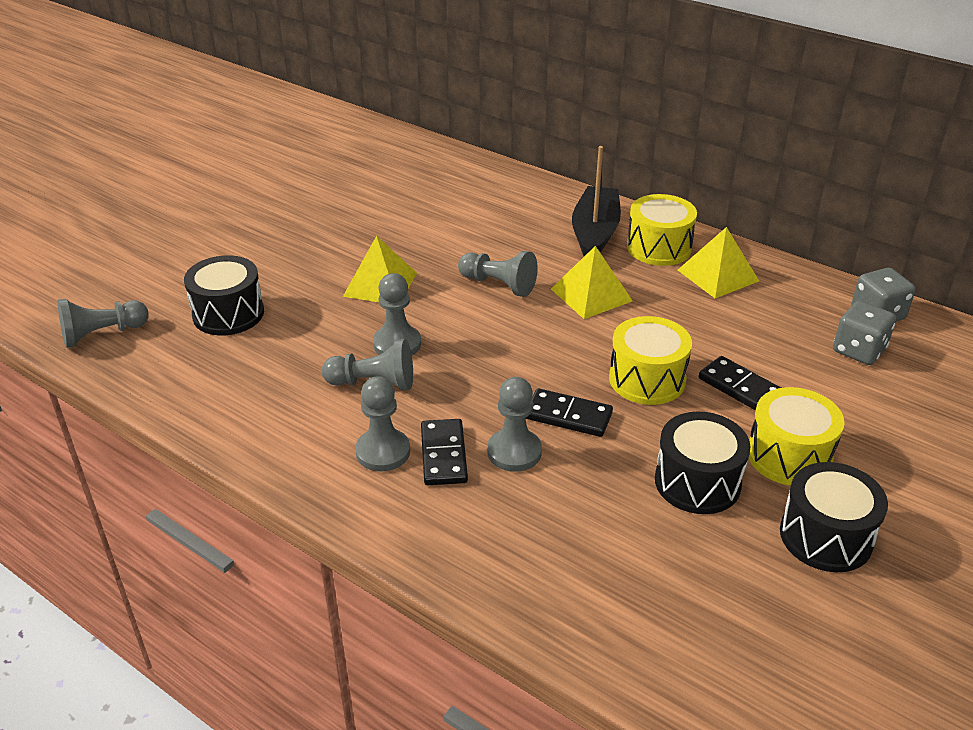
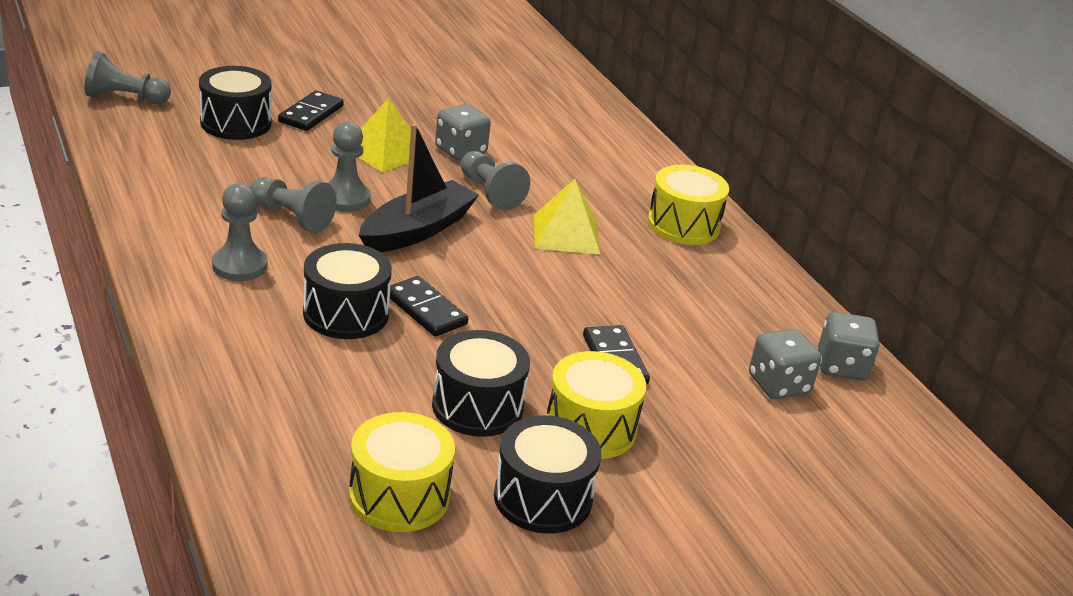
camera: 25 degrees right, 5 degrees down
black domino [421,419,468,485] -> black domino moved to [278,91,344,131]
grey pawn [487,377,542,472] -> black drum [303,243,392,339]
black boat [572,146,621,256] -> black boat moved to [359,124,479,252]
yellow drum [609,316,692,405] -> yellow drum moved to [349,412,455,532]
yellow pyramid [678,227,759,298] -> none
none -> grey dice [435,104,491,160]

